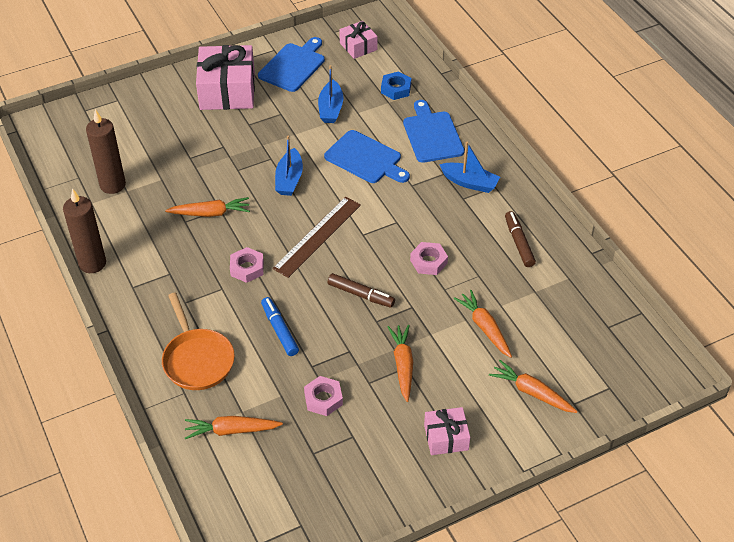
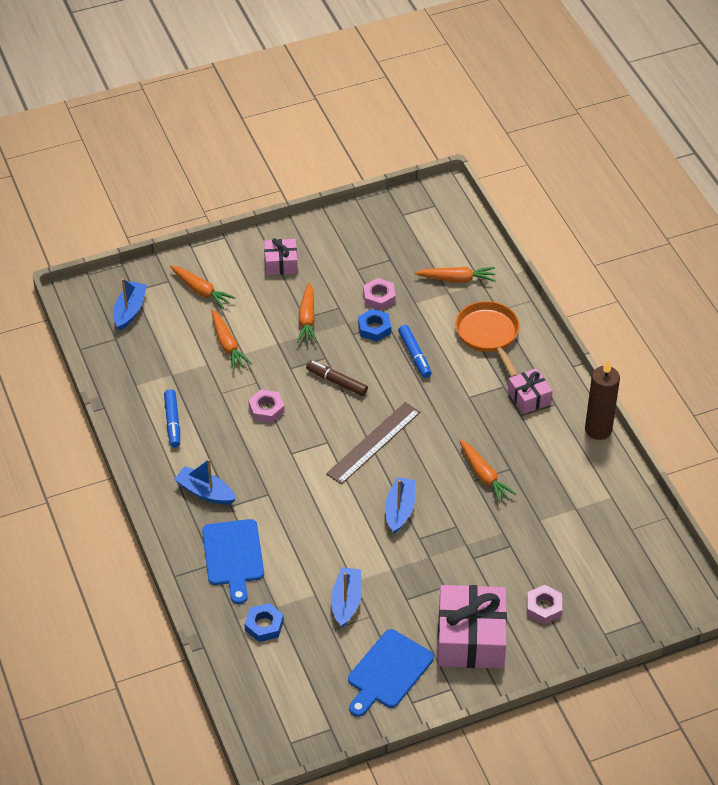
camera: 175 degrees left, 0 degrees up
brown candle [86,109,126,194] -> none
orange carrot [165,197,250,217] -> orange carrot turned 120 degrees counterclockwise [459,439,517,503]
pink nut [230,247,264,283] -> pink nut moved to [527,585,562,624]
blue cutting board [324,130,410,183] -> none
pink gift [339,21,378,59] -> pink gift moved to [508,368,552,414]
brown marker [505,211,536,267] -> blue marker [164,389,180,448]
none -> blue boat [113,278,147,331]
none -> blue nut [358,309,391,342]

